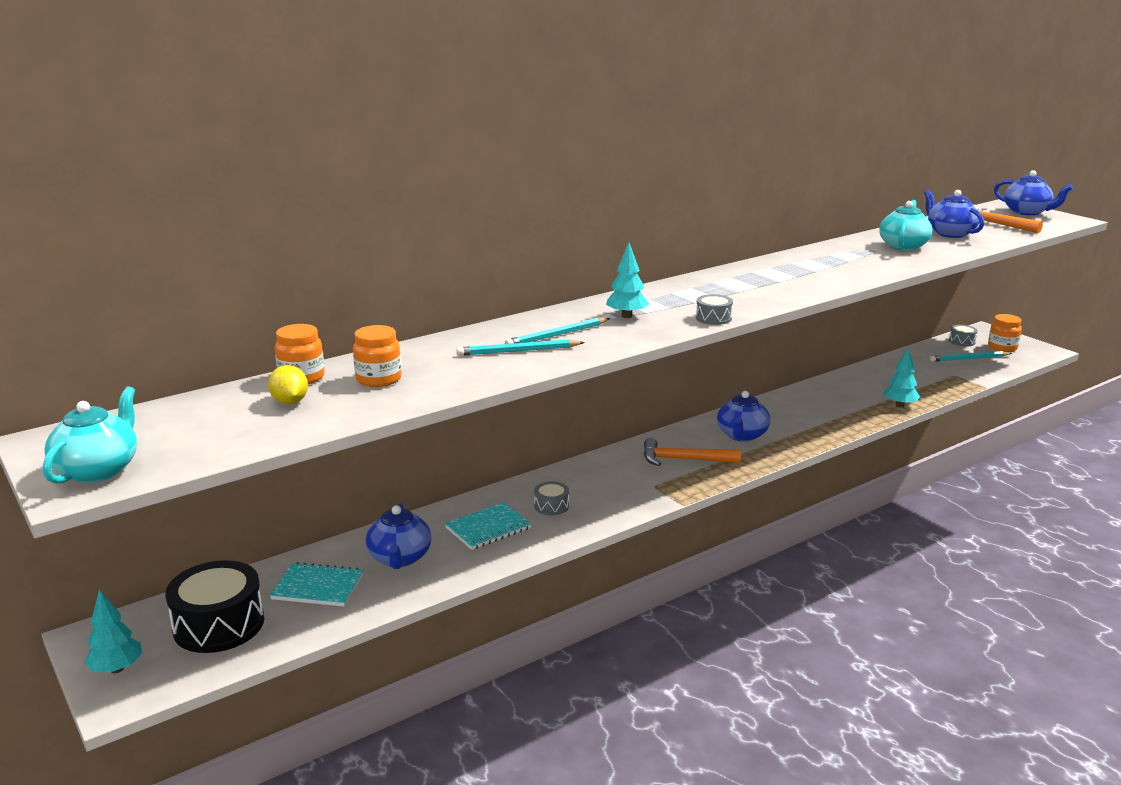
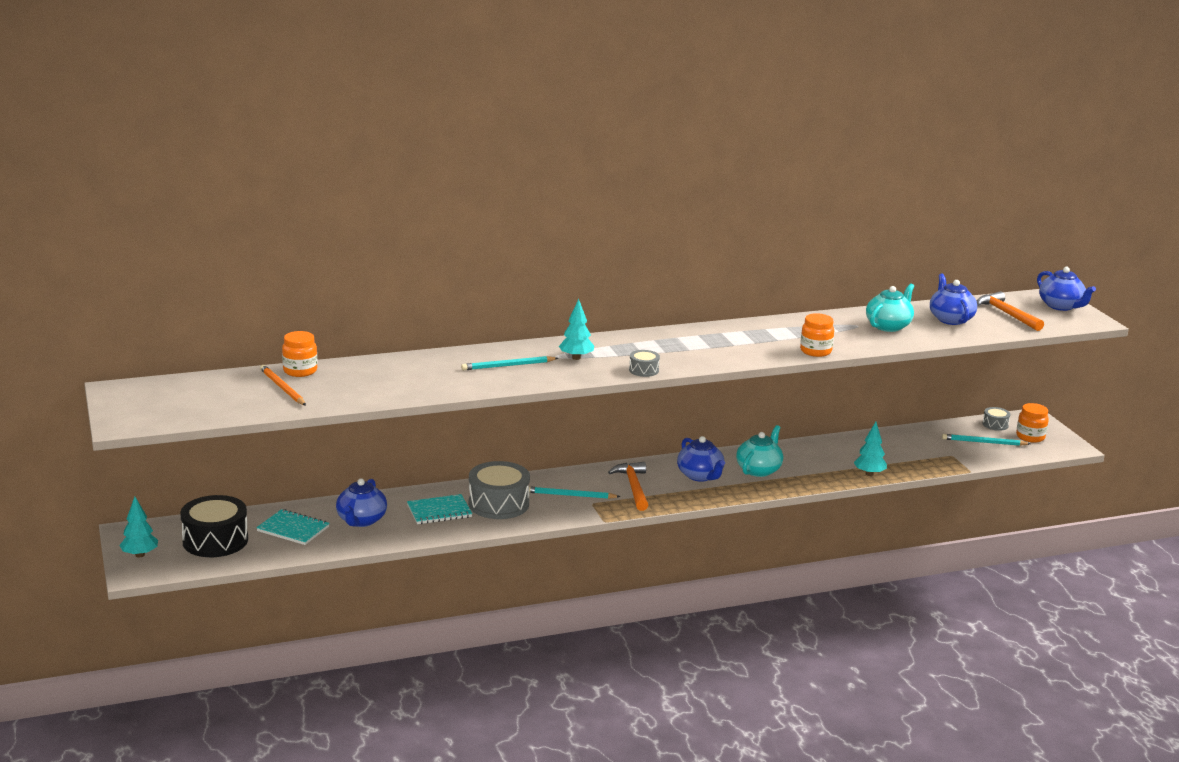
camera: 15 degrees right, 0 degrees up
turquoise teapot [43,386,137,484] -> turquoise teapot moved to [736,425,783,477]
yellow lemon [268,365,308,404] -> orange pencil [260,365,306,406]
orange jar [353,325,401,387] -> orange jar moved to [800,313,834,357]
turquoise pencil [457,339,585,356] -> turquoise pencil moved to [529,487,620,499]
grey drum [534,481,569,515] -> grey drum [469,461,530,519], size x2.11
orange hammer [644,438,741,466] -> orange hammer turned 60 degrees clockwise [608,462,648,511]
blue teapot [717,391,770,442] -> blue teapot turned 60 degrees counterclockwise [677,436,725,482]

